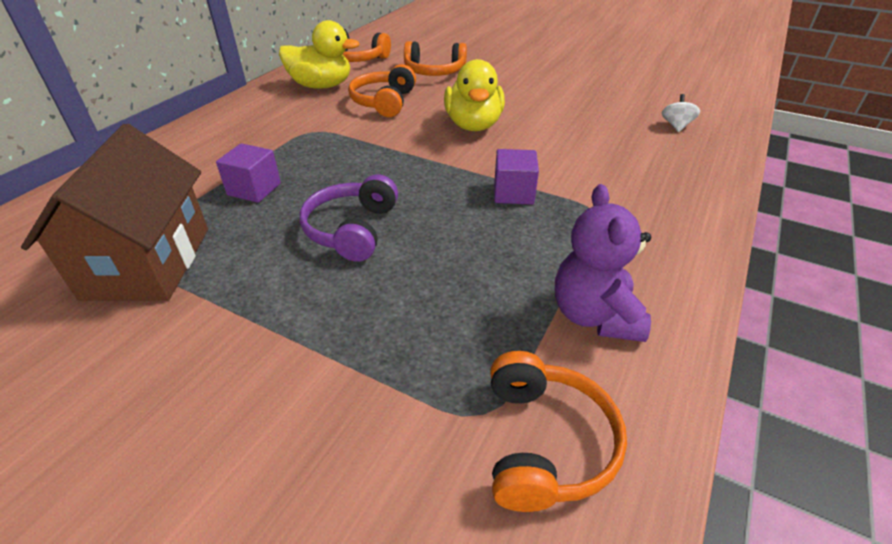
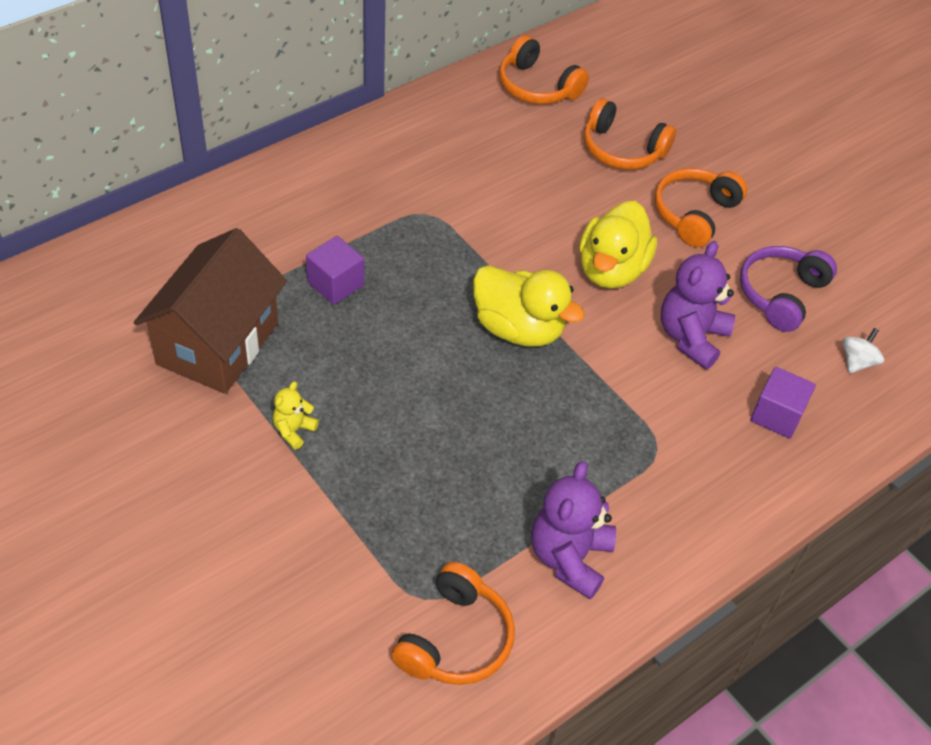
camera: 20 degrees right, 10 degrees up
yellow duck [279,20,360,89] -> yellow duck moved to [473,265,585,347]
purple headphones [300,174,398,262] -> purple headphones moved to [740,246,837,332]
orange headphones [348,64,416,117] -> orange headphones moved to [654,168,747,247]
purple cube [494,149,539,205] -> purple cube moved to [750,367,816,439]
none -> yellow teddy bear [273,381,319,450]
none -> purple teddy bear [661,241,735,369]

